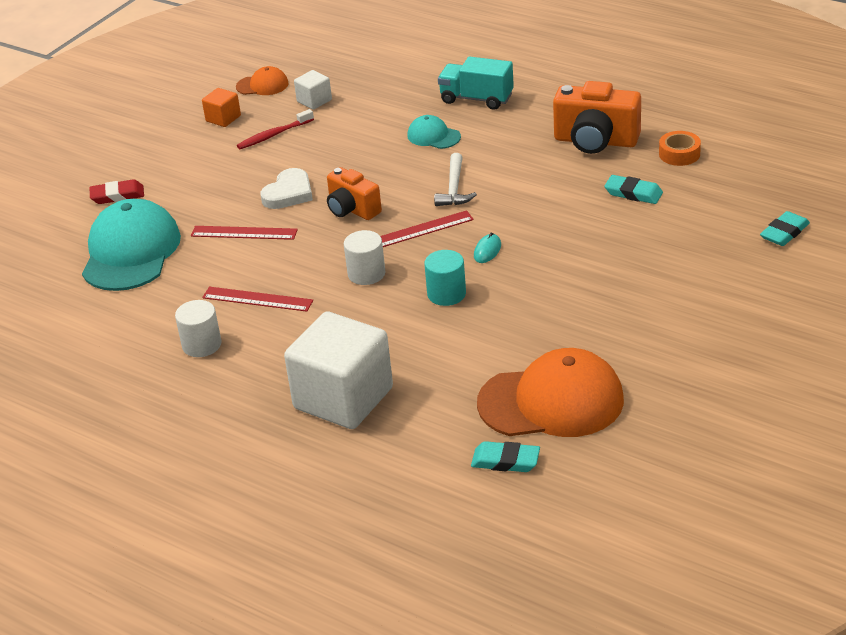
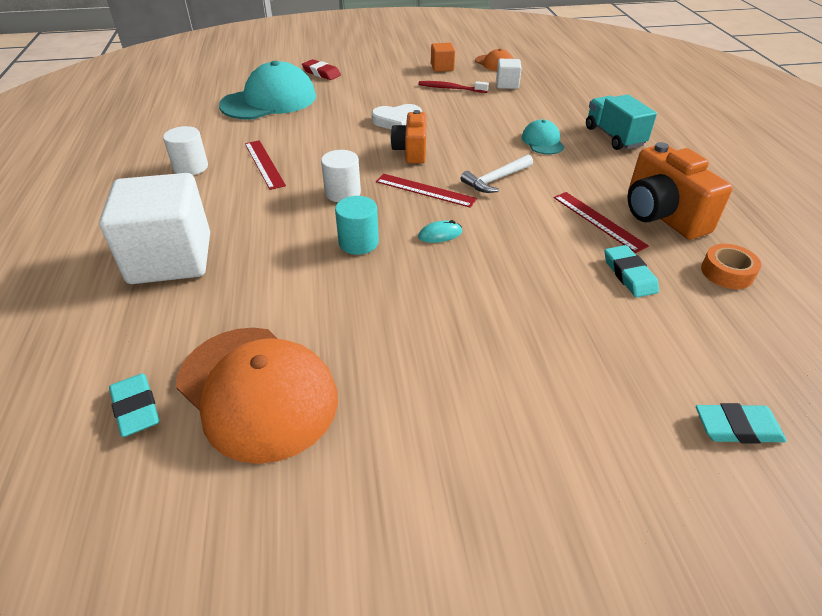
camera: 45 degrees right, 5 degrees up
red ruler [191,226,298,240] -> red ruler moved to [554,192,649,253]

